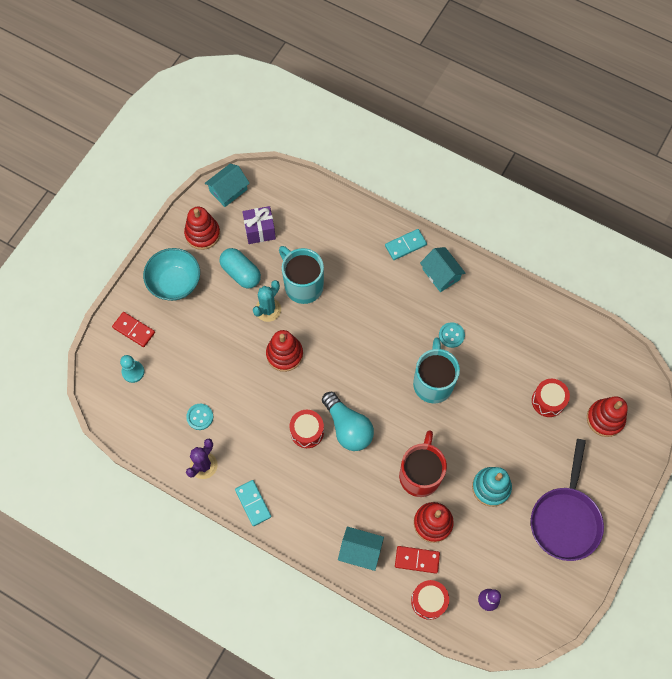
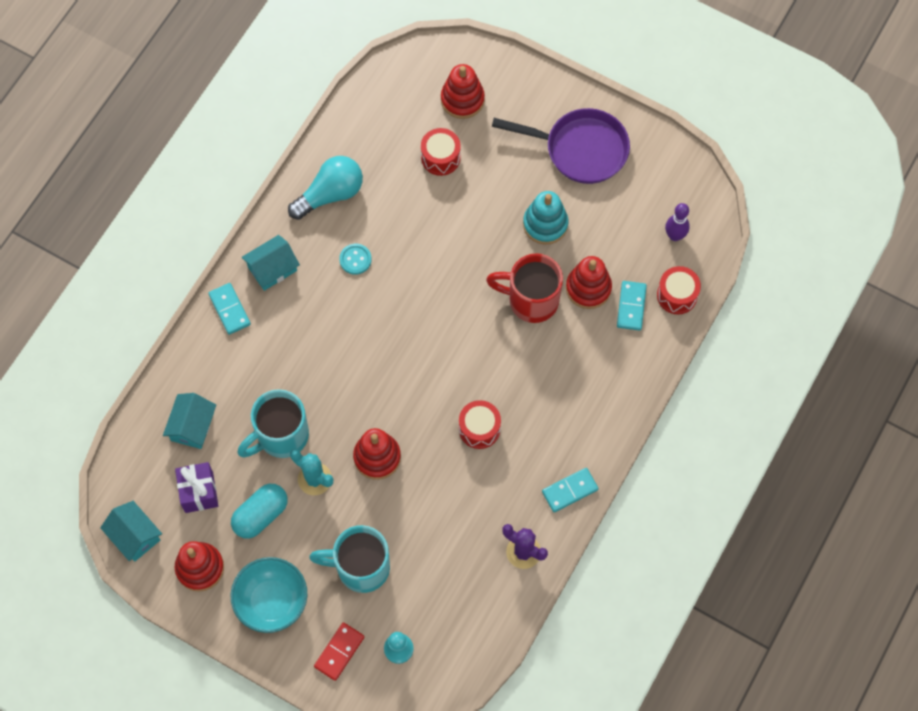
camera: 90 degrees left, 0 degrees up
turquoise button [186,404,213,430] -> none
turquoise light bulb [322,392,374,451] -> turquoise light bulb moved to [288,156,363,220]
turquoise house [338,526,384,571] -> turquoise house moved to [163,393,216,449]
red domino [395,546,440,573] -> turquoise domino [617,281,647,331]
turquoise mug [413,337,460,404] -> turquoise mug moved to [309,525,390,593]

